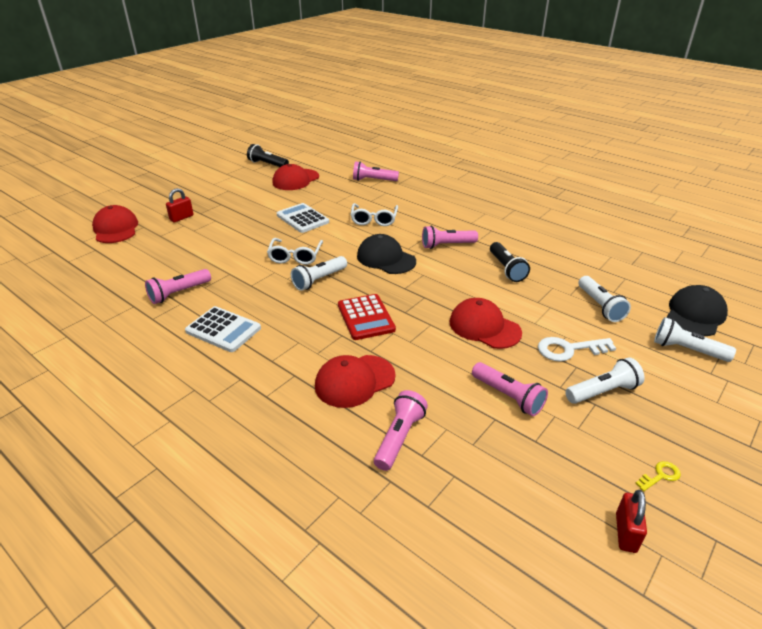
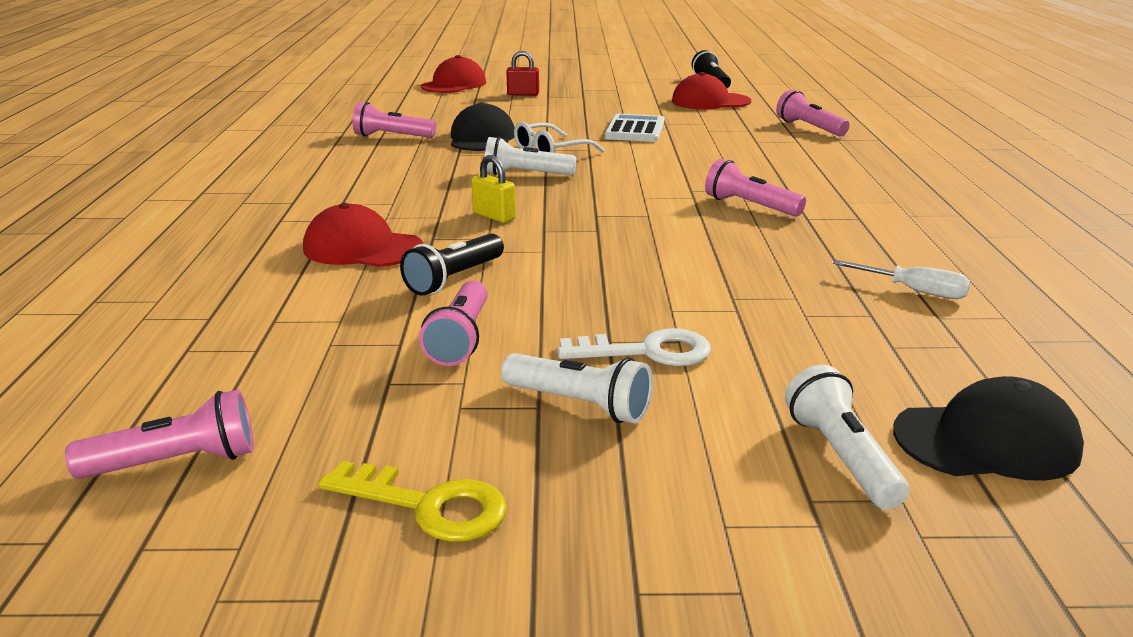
camera: 50 degrees right, 10 degrees down
white calculator [185,306,261,352] -> none
red calculator [338,294,396,340] -> yellow padlock [471,155,516,223]
white glasses [351,203,398,226] -> none
black cap [357,234,416,274] -> black cap moved to [451,102,515,151]
pink flashlight [374,390,428,471] -> pink flashlight moved to [65,389,254,479]
red cap [450,298,522,349] -> none
black flashlight [490,242,530,282] -> black flashlight moved to [400,234,504,296]
white key [538,337,616,362] -> white key turned 135 degrees clockwise [557,328,711,366]
white flashlight [579,276,631,322] -> none
red padlock [616,490,647,553] -> none
yellow key [635,461,681,491] -> yellow key [319,461,507,542], size x1.89
none -> white screwdriver [833,260,970,299]

